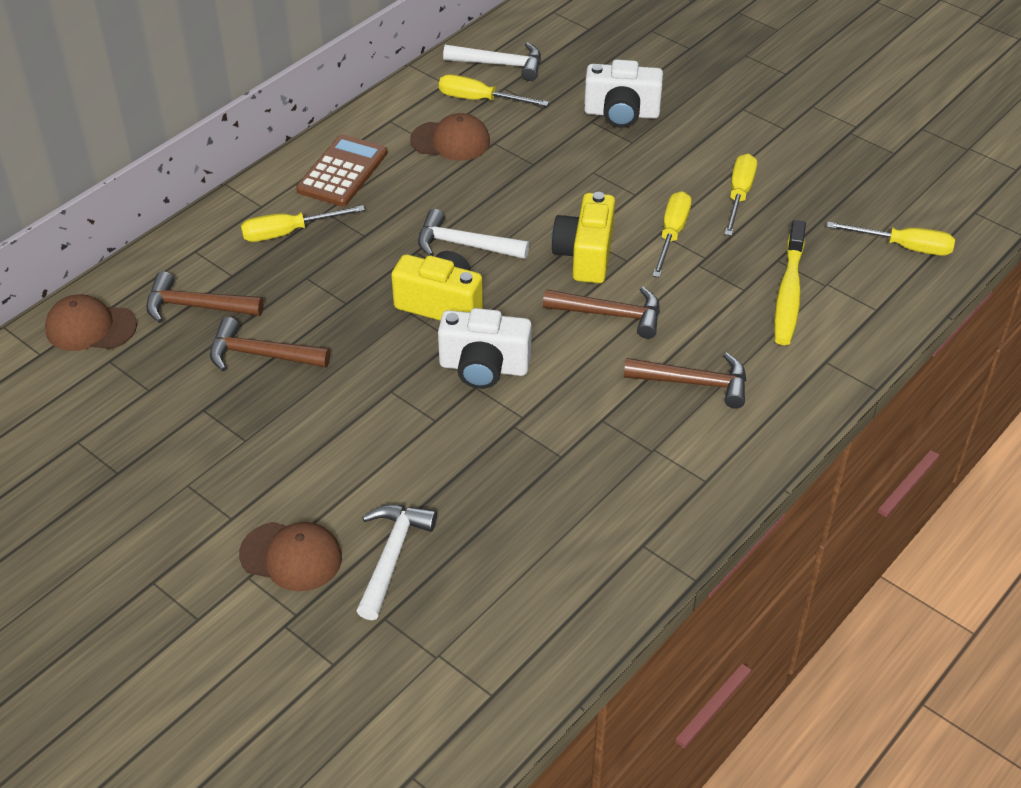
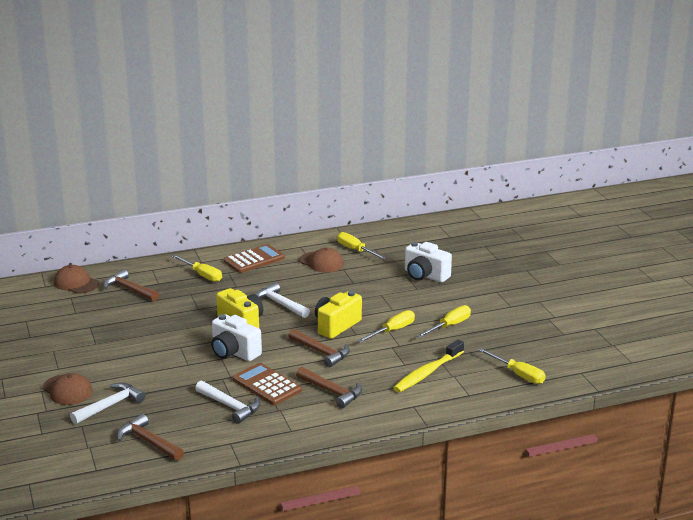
camera: 30 degrees right, 20 degrees down
brown hammer [210,317,330,371] -> brown hammer moved to [117,414,184,461]
yellow screwdriver [241,205,365,242] -> yellow screwdriver turned 150 degrees counterclockwise [172,255,222,282]
white hammer [443,42,541,81] -> white hammer moved to [195,381,261,424]
none -> brown calculator [233,363,302,405]

